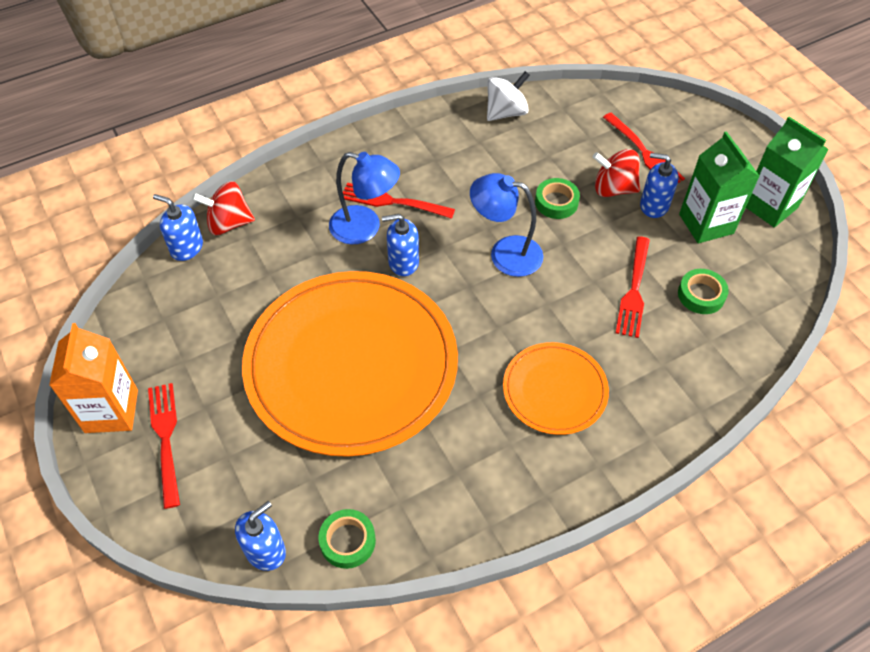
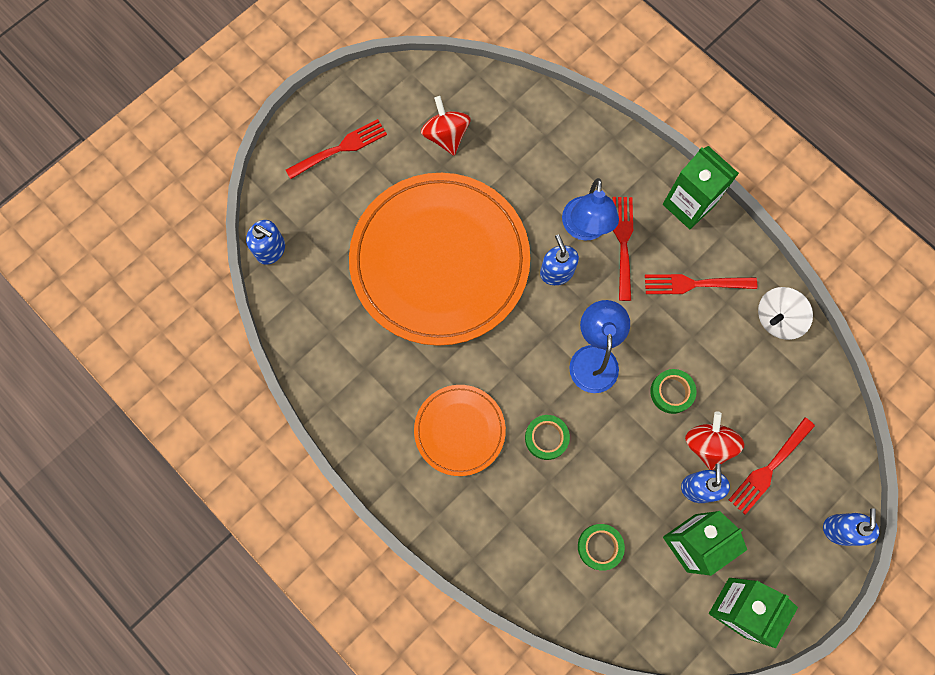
camera: 75 degrees right, 20 degrees up
orange carton [49,323,138,433] -> none
blue soap dispenser [153,194,203,261] -> blue soap dispenser moved to [823,508,879,546]
red spinning top [192,181,255,235] -> red spinning top moved to [421,96,471,156]
green tape [318,509,376,569] -> green tape moved to [525,415,570,460]
white spinning top [487,71,530,121] -> white spinning top turned 105 degrees clockwise [758,287,813,340]
red fork [616,236,650,338] -> red fork moved to [645,274,757,294]
none -> green carton [663,146,739,229]

